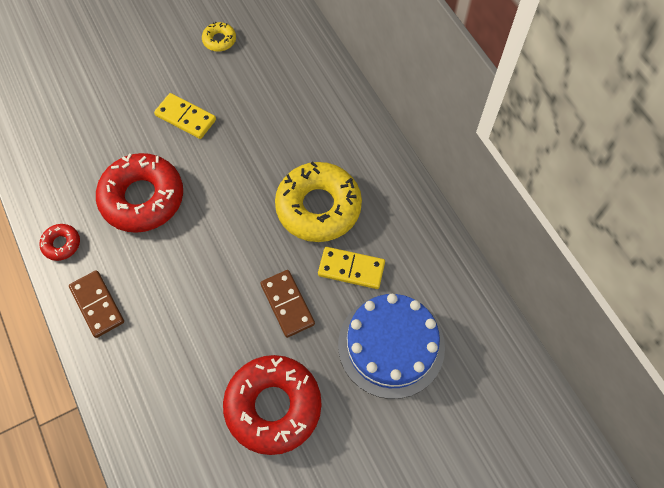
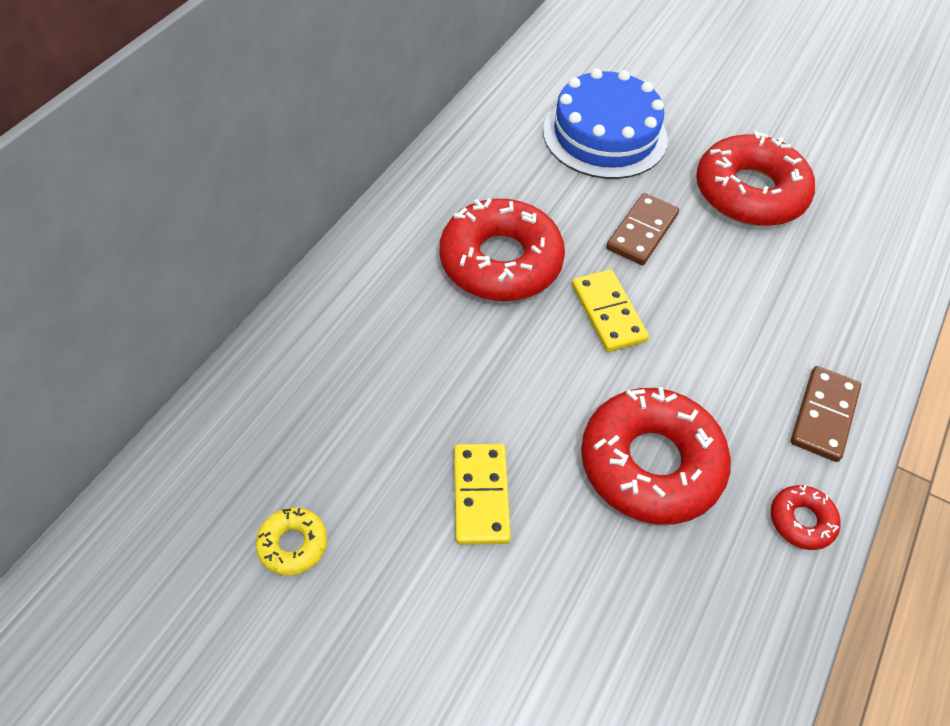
camera: 125 degrees left, 10 degrees down
yellow donut [275,161,362,242] -> red donut [440,198,565,301]
yellow domino [318,247,385,289] -> yellow domino moved to [572,270,649,352]

